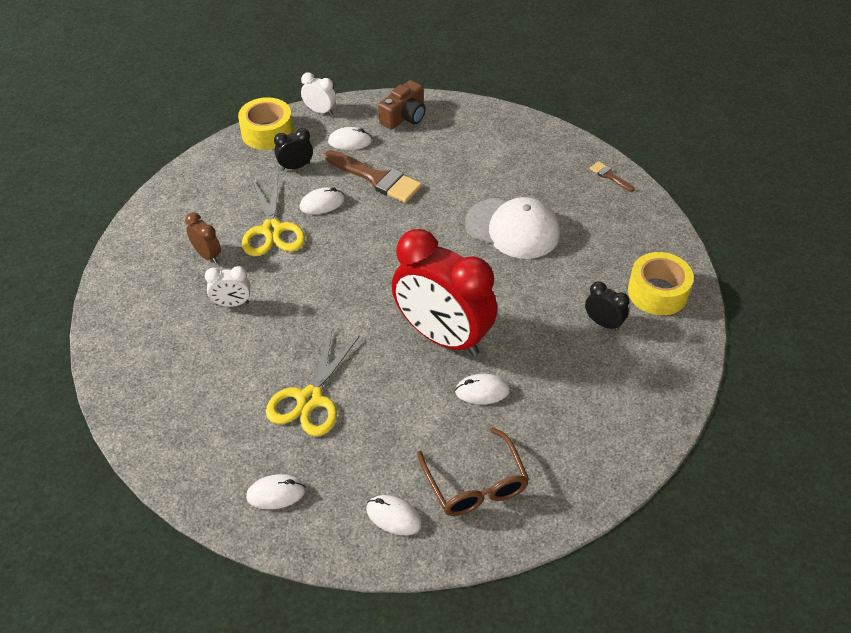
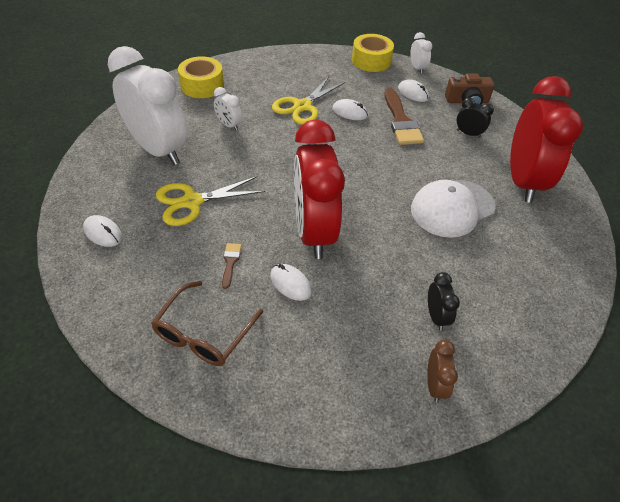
camera: 45 degrees right, 0 degrees up
brown clock [185,212,221,263] -> brown clock moved to [427,340,458,402]
black clock [274,128,313,170] -> black clock moved to [457,97,494,138]
white mouse [366,495,422,535] -> none
white cap [465,197,560,259] -> white cap turned 75 degrees clockwise [411,180,496,238]
brown brush [590,161,635,192] -> brown brush moved to [222,243,242,289]
yellow tape [628,252,694,315] -> yellow tape moved to [178,56,224,98]
none -> white clock [108,46,188,165]
none -> red clock [510,76,583,203]

